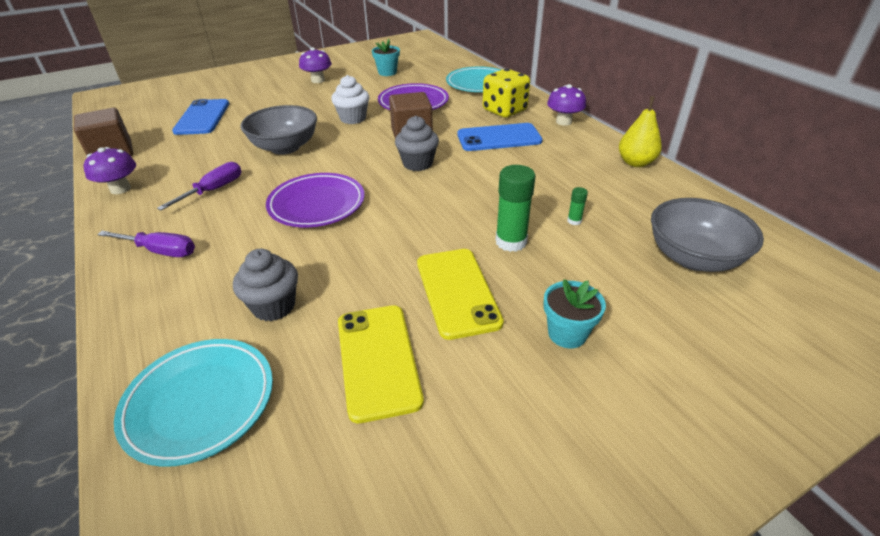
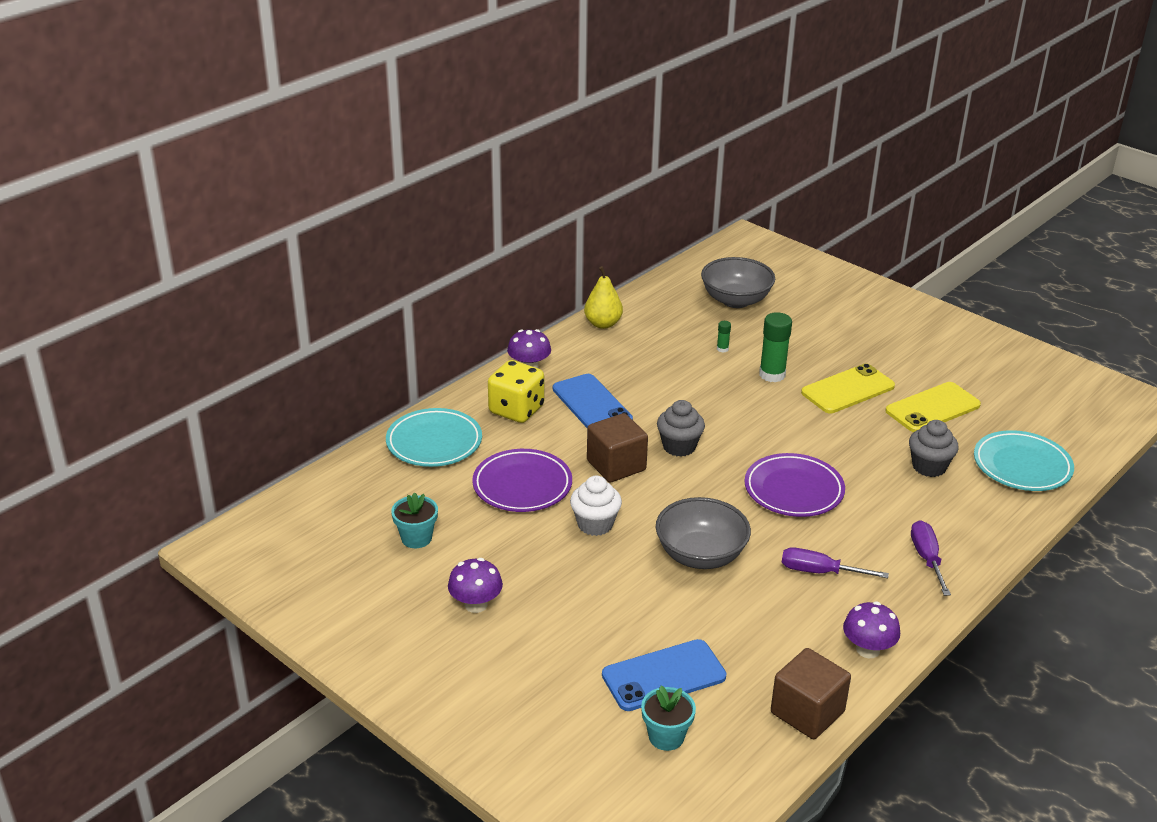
camera: 110 degrees left, 5 degrees down
turquoise flower pot [543,279,606,348] -> turquoise flower pot moved to [641,685,696,751]

